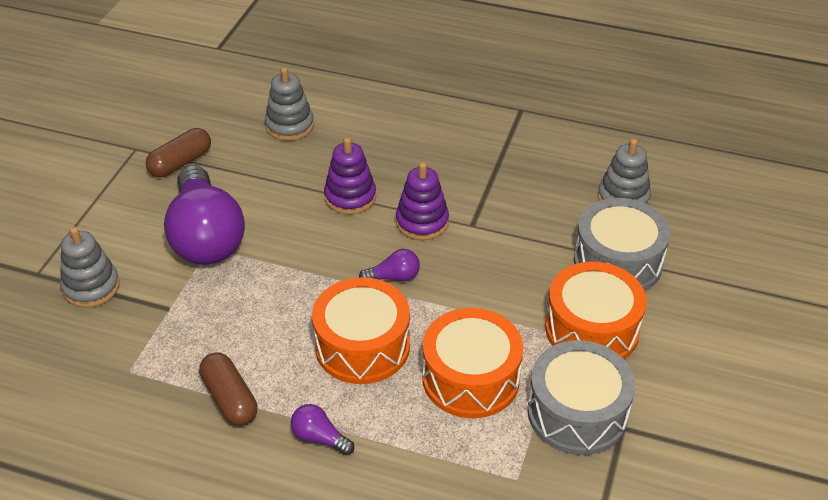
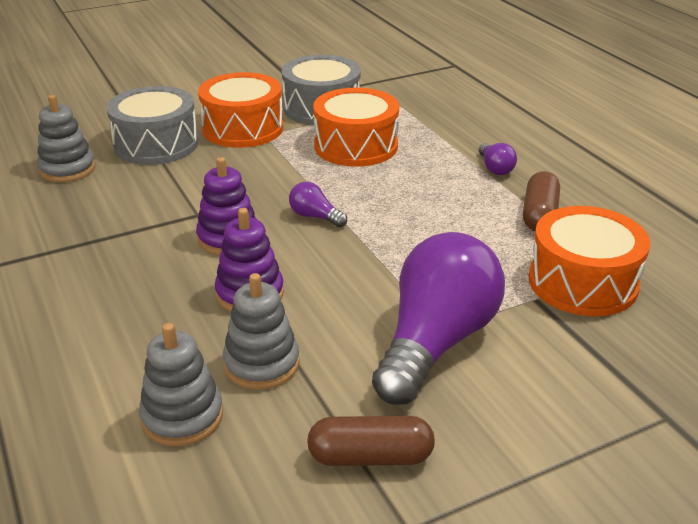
camera: 135 degrees left, 10 degrees down
grey stacking toy [60,227,120,308] -> grey stacking toy moved to [223,273,300,390]
orange drum [312,277,410,384] -> orange drum moved to [529,206,650,317]

